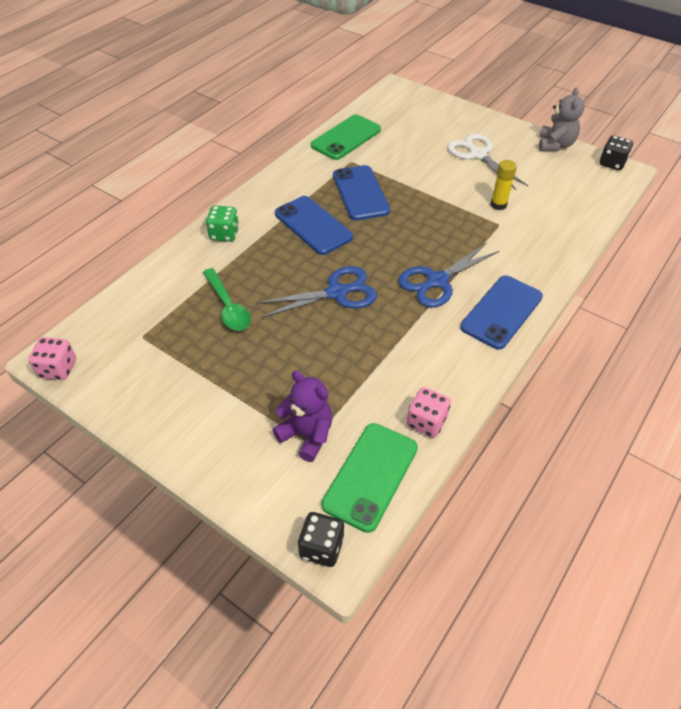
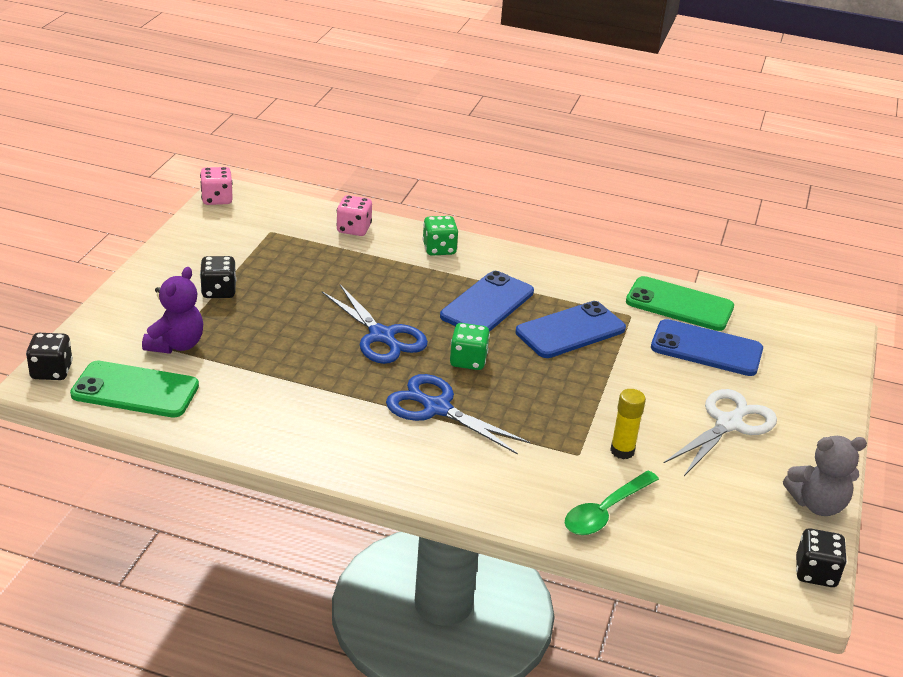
camera: 70 degrees right, 15 degrees down
green spoon [203,268,251,331] -> green spoon moved to [565,471,659,535]
pink dice [407,387,451,438] -> pink dice moved to [336,195,372,236]
blue phone [460,276,543,349] -> blue phone moved to [651,319,763,376]
none -> black dice [200,256,236,298]
none -> green dice [450,323,490,370]

